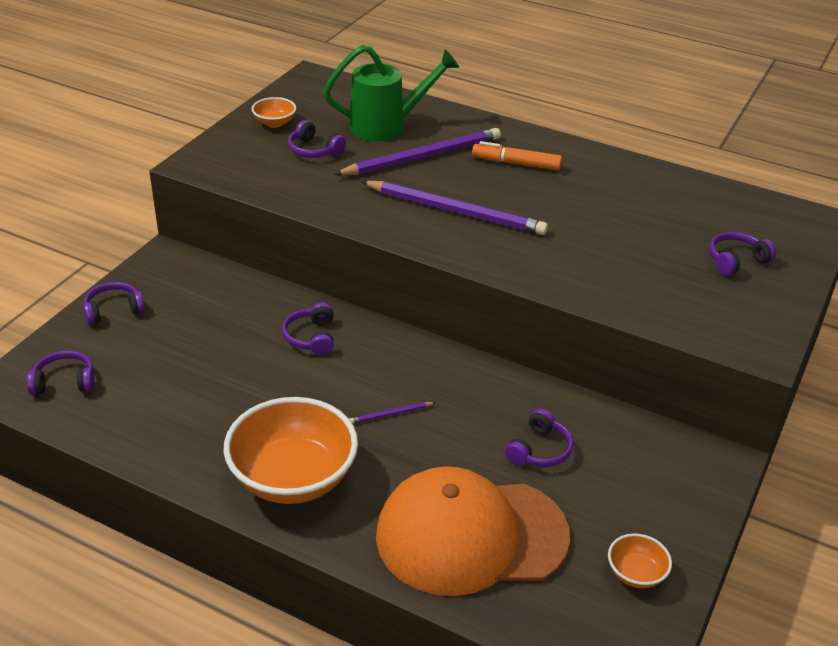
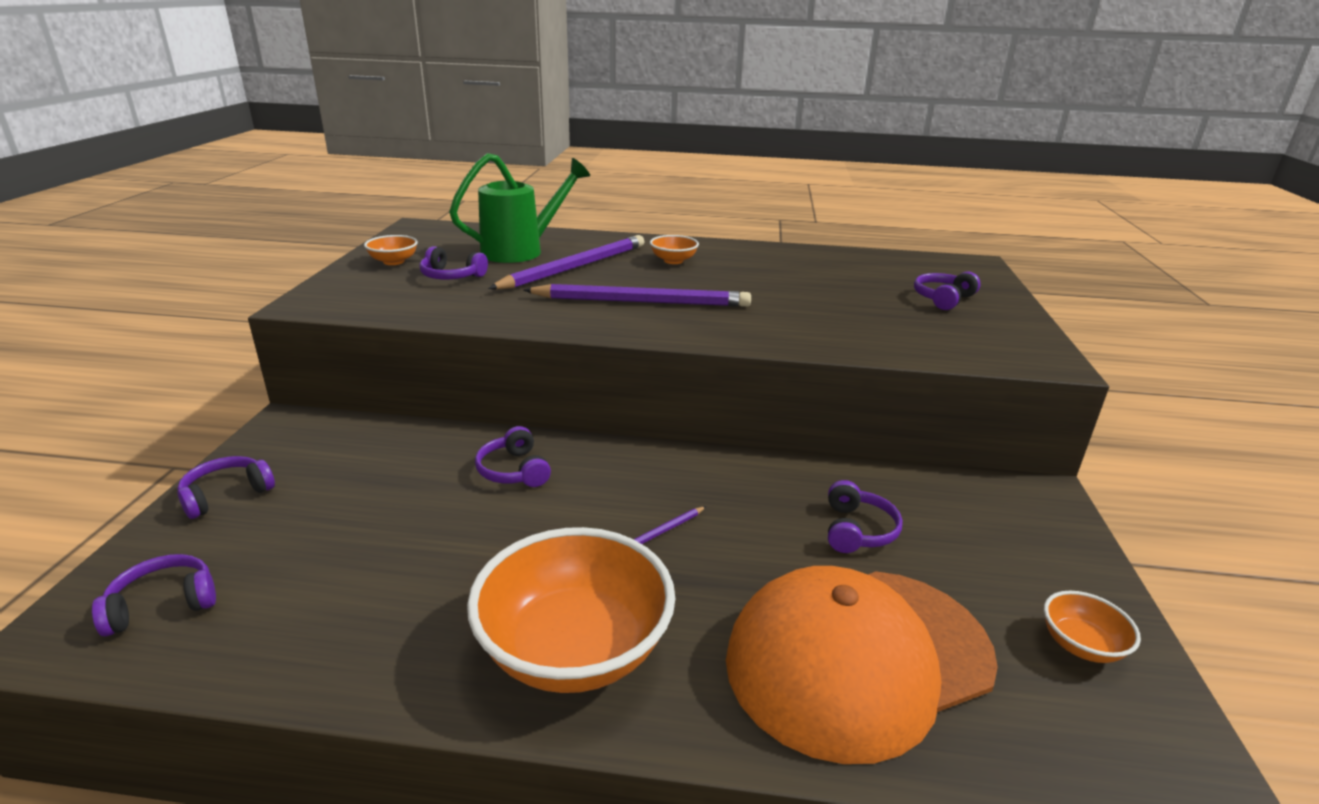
camera: 20 degrees left, 10 degrees down
orange marker [472,141,562,171] -> orange bowl [650,235,699,264]

